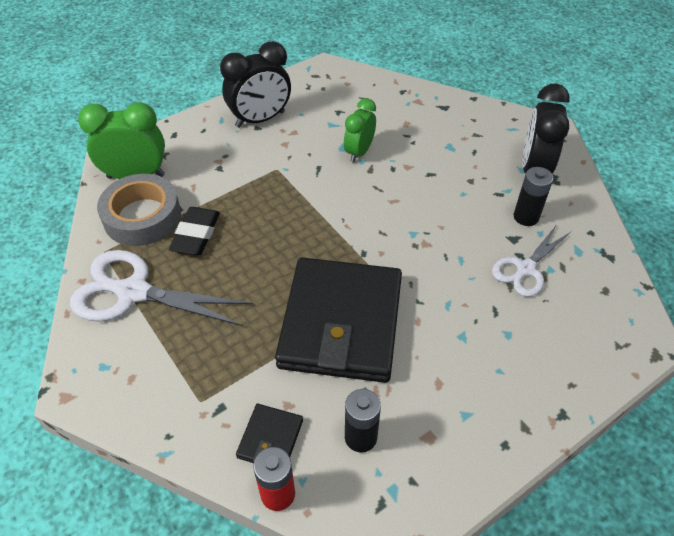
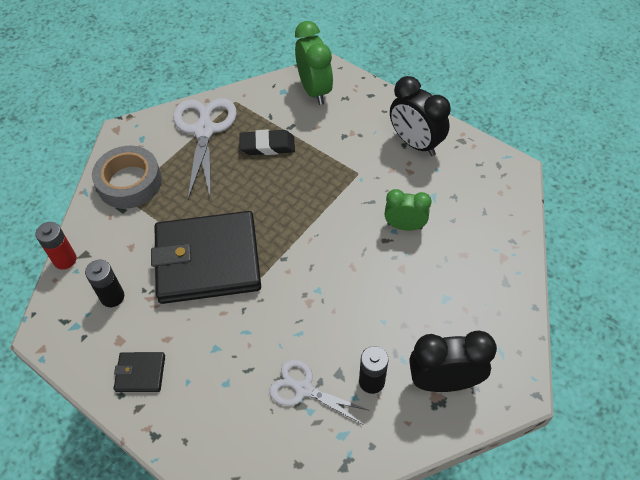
camera: 75 degrees right, 5 degrees up
grey tape [97,174,181,246] -> grey tape moved to [92,146,162,209]
black wallet [236,404,303,463] -> black wallet moved to [114,352,165,392]

